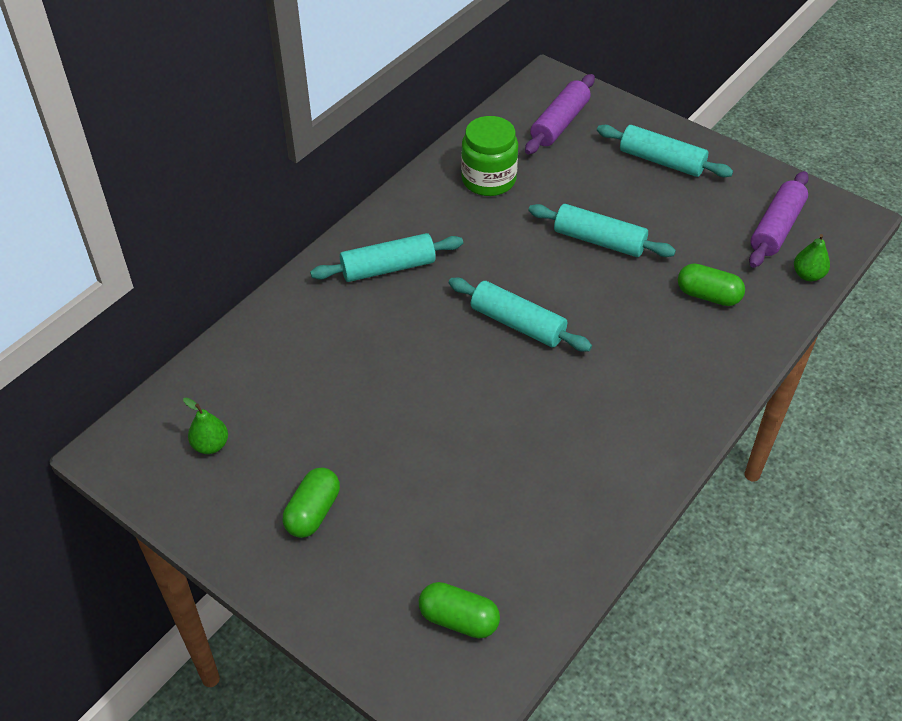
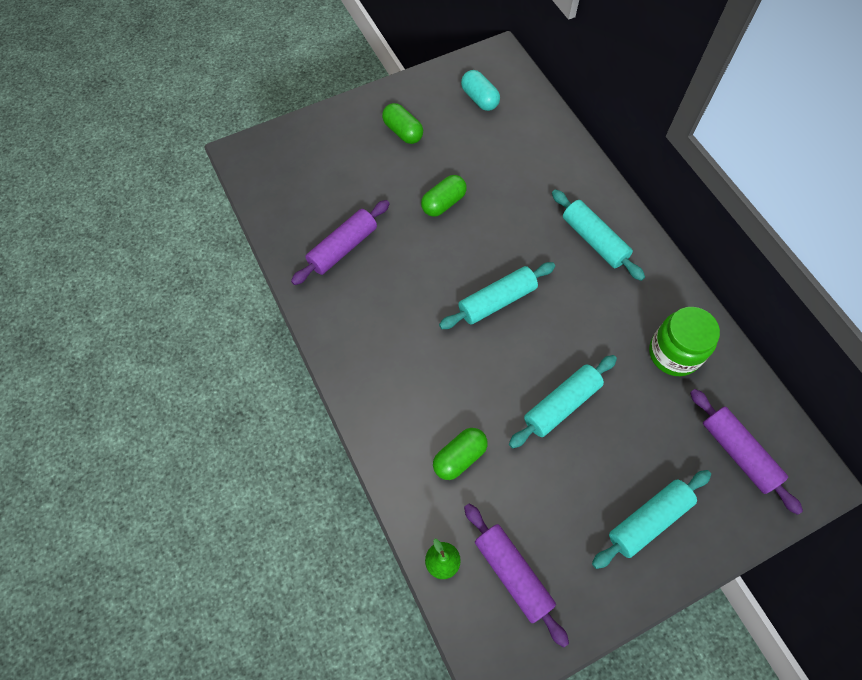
camera: 115 degrees right, 15 degrees up
green pear [183,397,228,454] -> turquoise capsule [461,70,500,111]
turquoise rolling pin [310,233,463,282] -> turquoise rolling pin turned 45 degrees counterclockwise [552,189,645,281]
green capsule [419,582,500,638] -> green capsule moved to [421,175,467,217]
none -> purple rolling pin [291,200,390,285]

